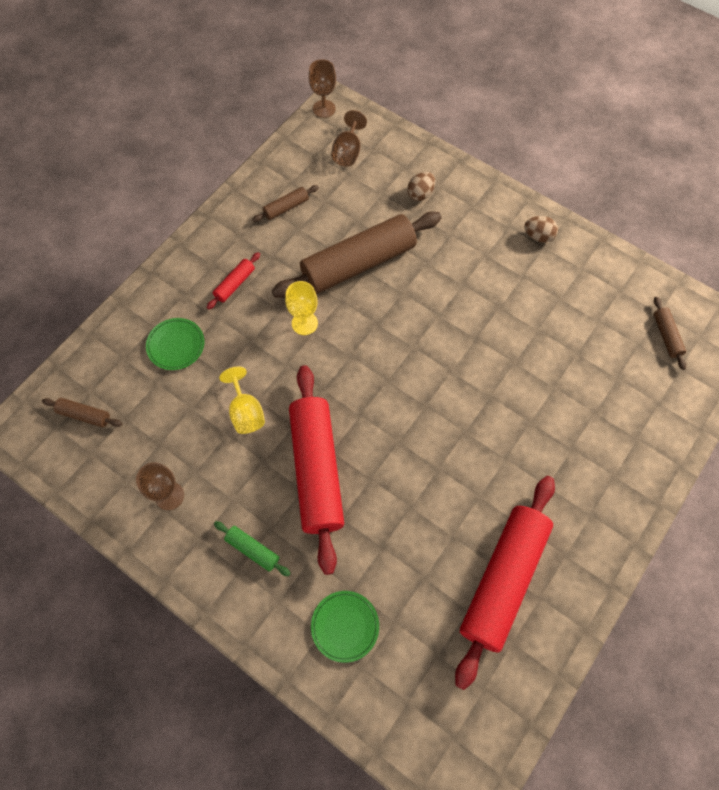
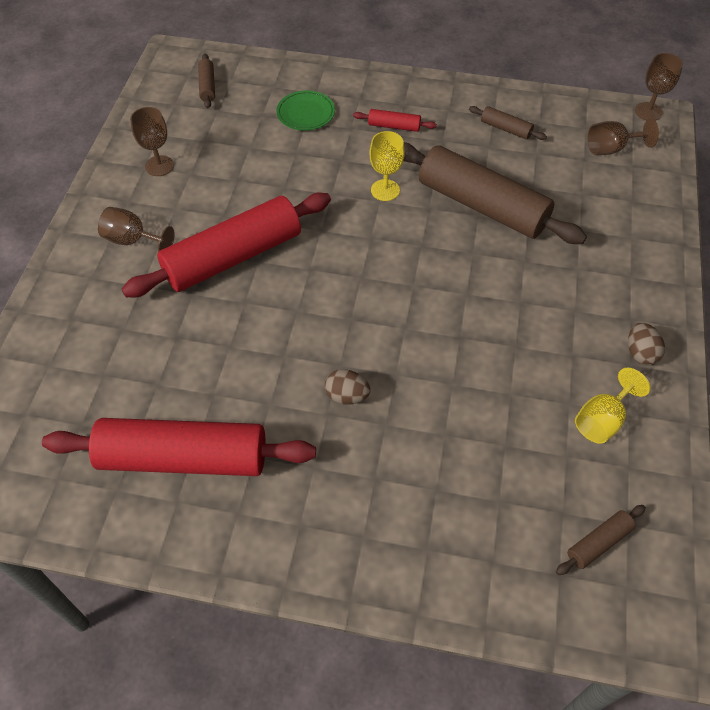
camera: 65 degrees right, 10 degrees down
green rolling pin [214,521,291,576] -> brown goblet [98,207,175,252]
yellow goblet [219,366,265,434] -> yellow goblet moved to [575,368,651,444]
green plate [311,591,379,663] -> none
brown egg [407,172,435,201] -> brown egg moved to [325,369,371,404]

